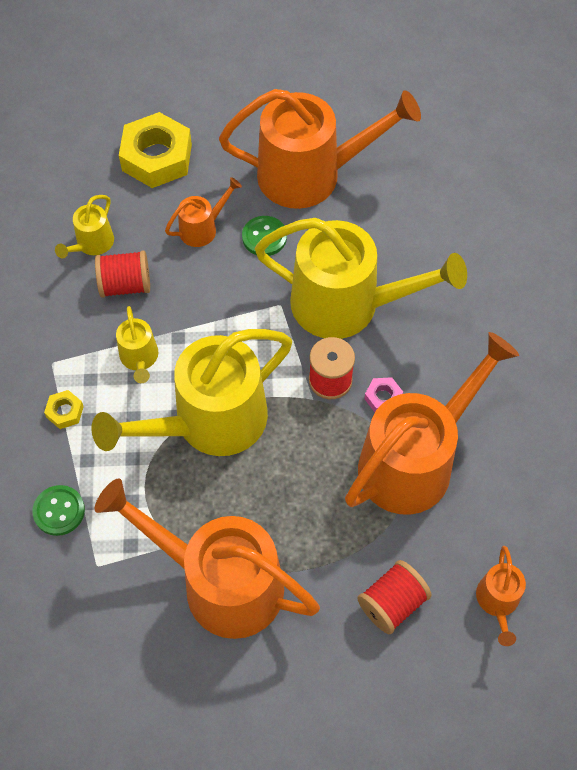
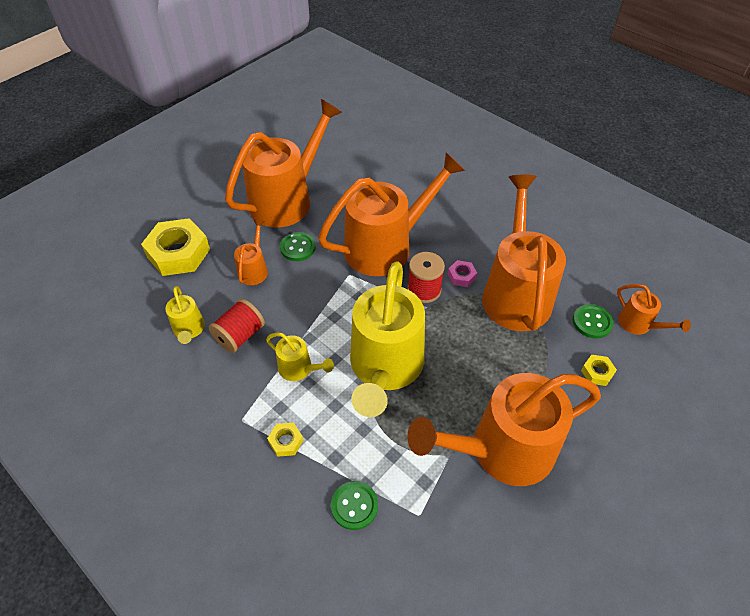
camera: 45 degrees left, 10 degrees down
yellow watering can [255,218,467,339] -> orange watering can [318,152,465,276]
red spool [357,560,432,634] -> yellow nut [581,355,617,386]
none -> green button [573,304,614,339]

